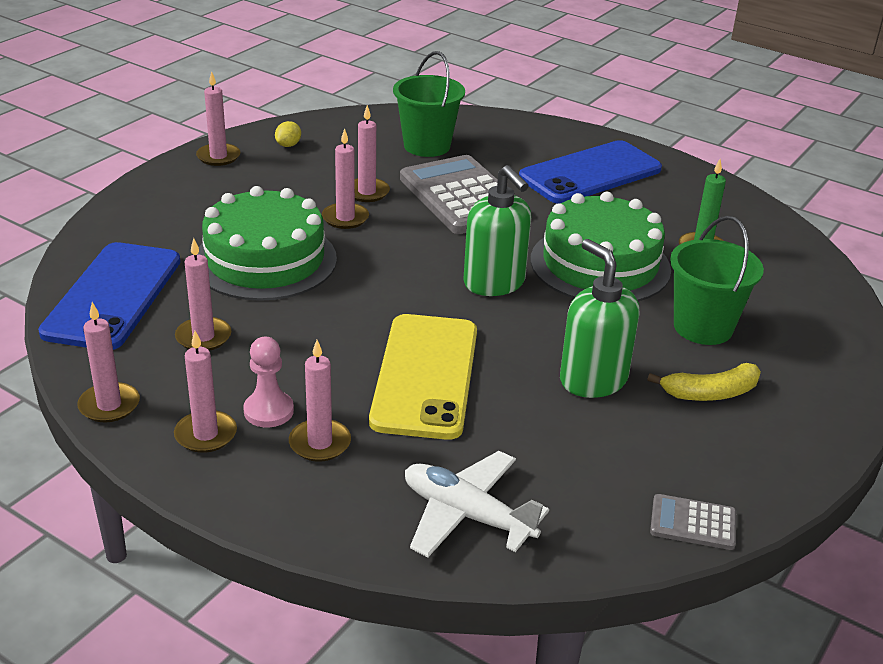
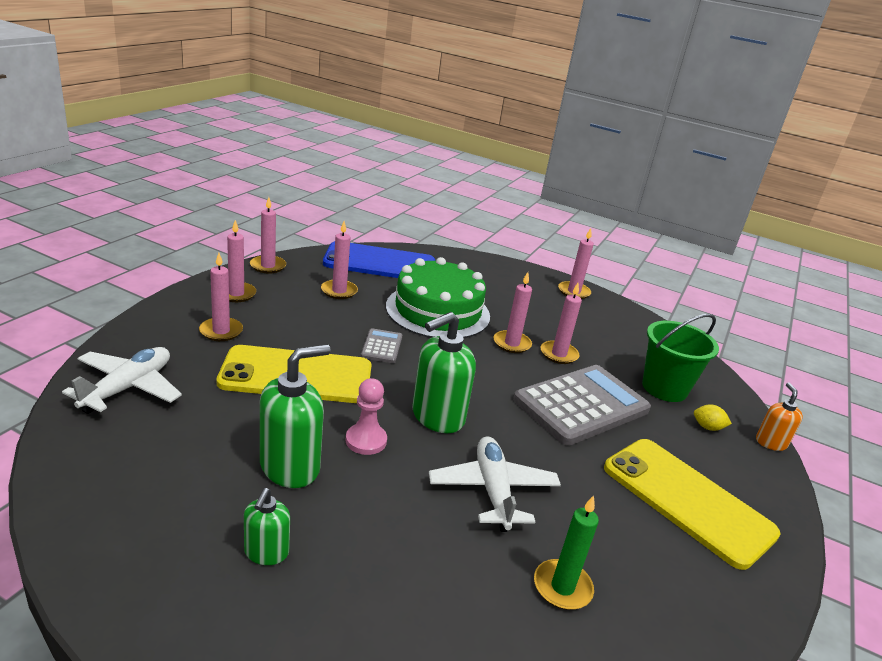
camera: 80 degrees right, 5 degrees down
pink pawn [243,337,294,427] -> pink pawn moved to [346,378,387,455]
yellow lemon [275,121,301,147] -> yellow lemon moved to [694,404,732,431]
blue phone [519,140,662,204] -> yellow phone [604,439,780,570]
green cake [531,192,671,302] -> white plane [429,436,561,532]
yellow banana [647,363,761,401] -> green soap dispenser [244,488,290,565]
grey calculator [650,494,736,550] -> grey calculator moved to [361,328,402,363]
green bucket [670,216,764,345] -> none
none -> orange soap dispenser [756,383,803,451]

